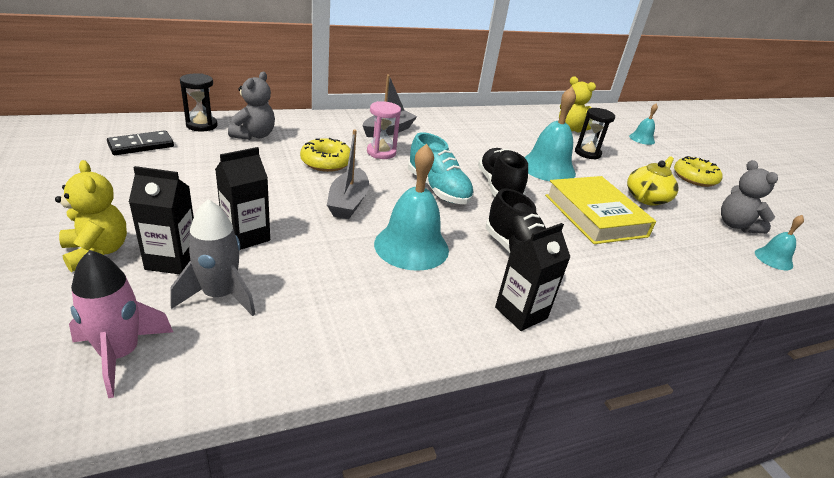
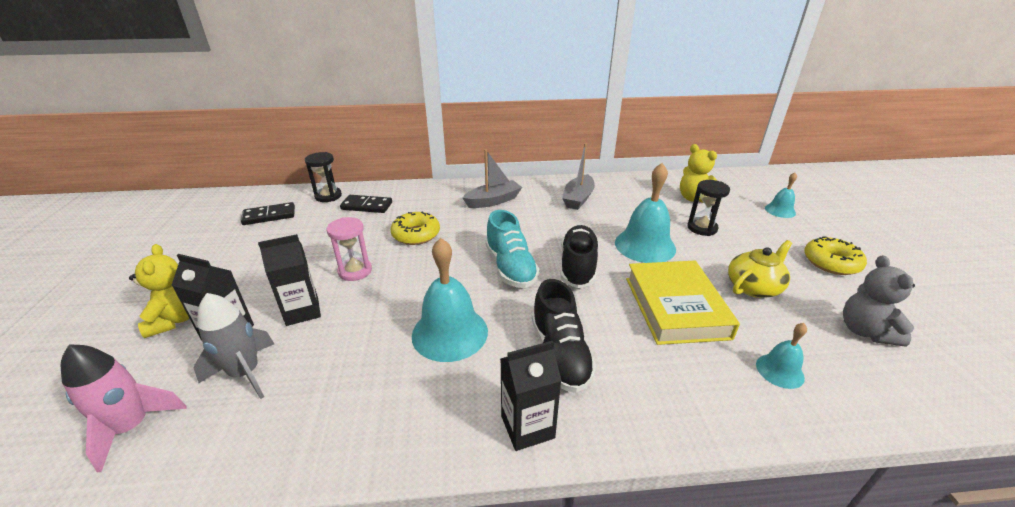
camera: 20 degrees right, 0 degrees up
grey teddy bear [228,72,275,140] -> black domino [340,195,392,213]
grey boat [327,129,369,219] -> grey boat moved to [562,143,595,210]
pink hourglass [367,101,401,159] -> pink hourglass moved to [326,217,372,281]
turquoise bell [755,215,804,270] -> turquoise bell moved to [756,323,807,389]

